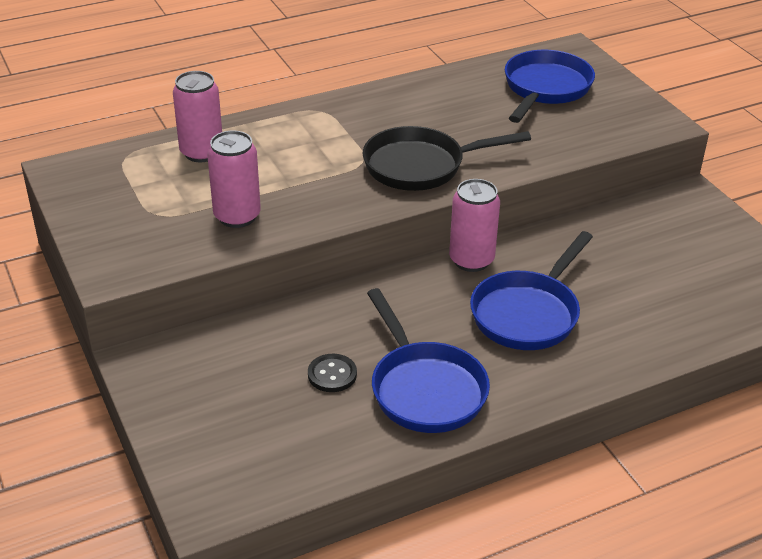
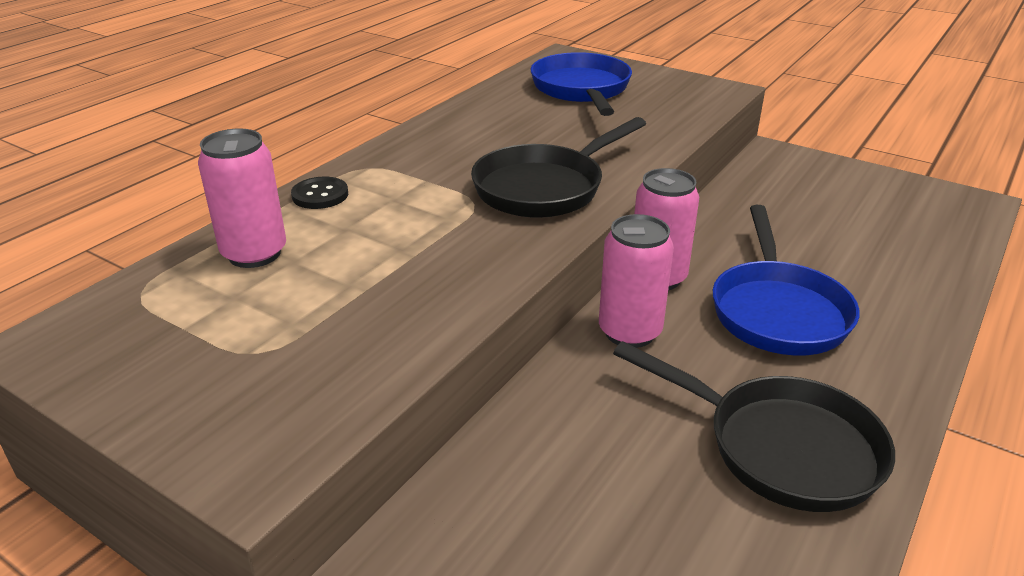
camera: 30 degrees left, 5 degrees down
pink can [207,131,261,228] -> pink can moved to [599,214,674,348]
black button [308,354,357,392] -> black button moved to [291,177,348,209]
blue pan [367,288,490,433] -> black pan [613,341,895,512]

